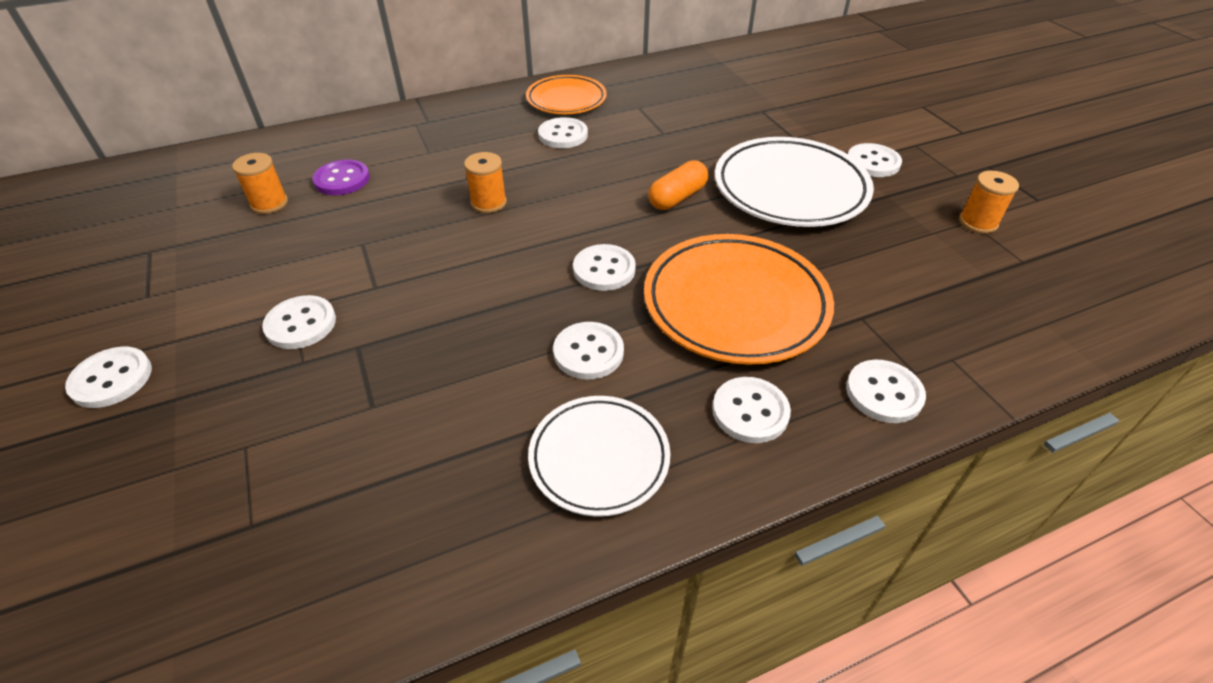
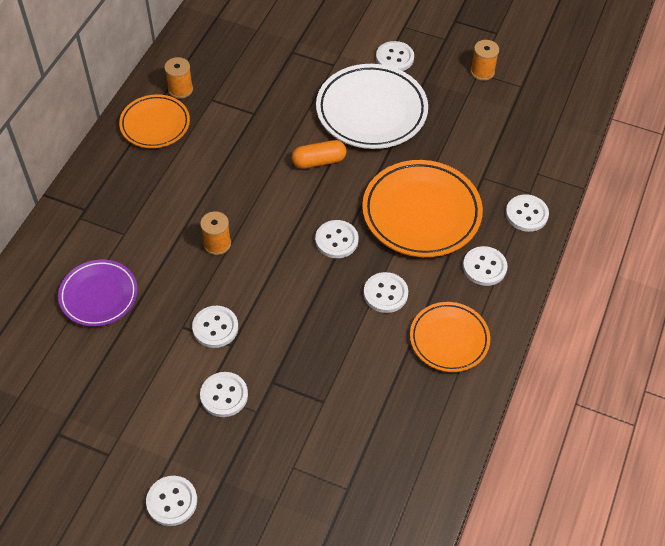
camera: 45 degrees left, 10 degrees up
orange spool [232,153,288,214] -> orange spool moved to [164,57,193,99]
purple button [312,159,370,195] -> purple plate [58,260,138,327]
white plate [528,396,670,517] -> orange plate [410,302,490,372]
white button [538,117,588,148] -> white button moved to [192,306,238,348]
orange capsule [648,160,709,210] -> orange capsule turned 75 degrees clockwise [292,140,346,169]

